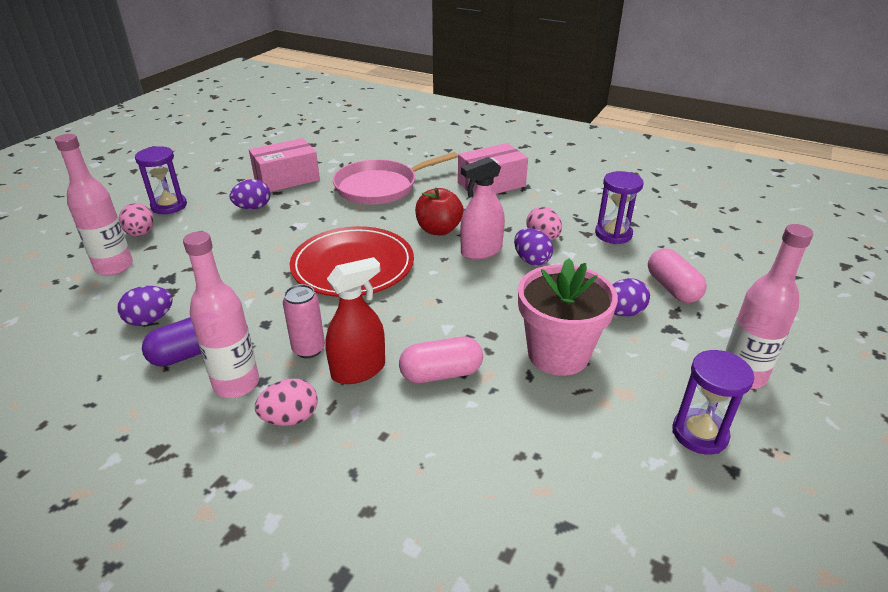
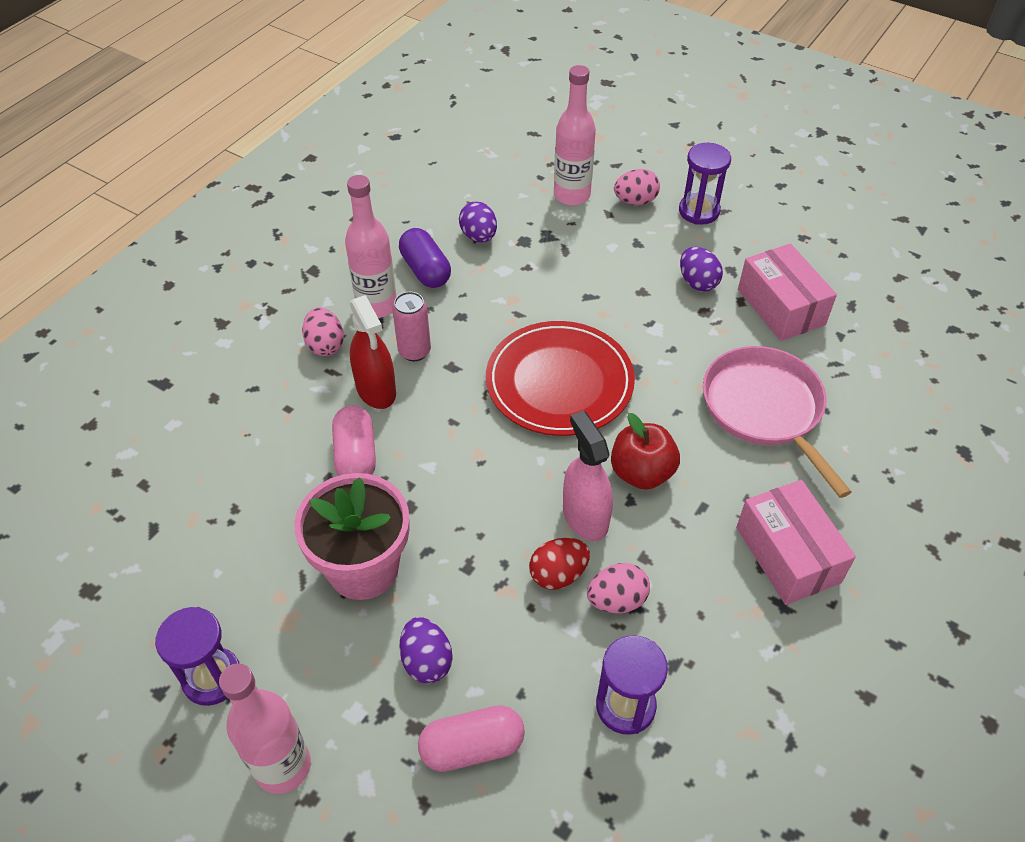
camera: 95 degrees right, 15 degrees up
purple egg [514,228,553,266] -> red egg [529,538,590,590]

